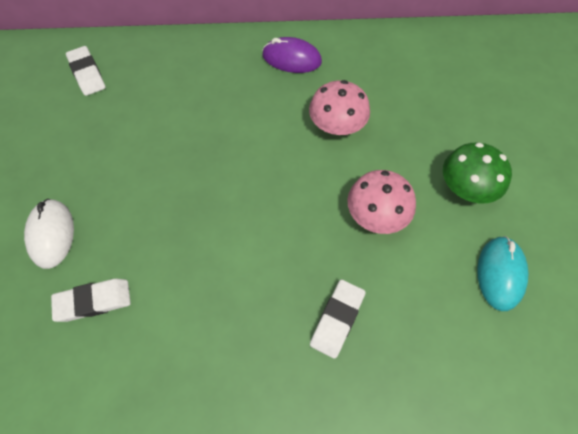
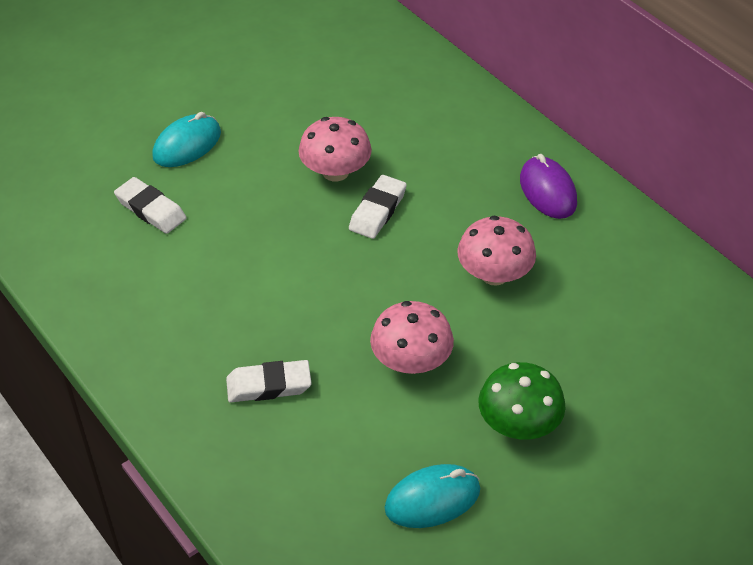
camera: 55 degrees right, 15 degrees down
white mouse [24,199,74,269] -> turquoise mouse [152,112,221,167]
white eraser [66,46,106,96] -> white eraser moved to [349,175,407,239]
none -> pink mushroom [299,117,372,181]

